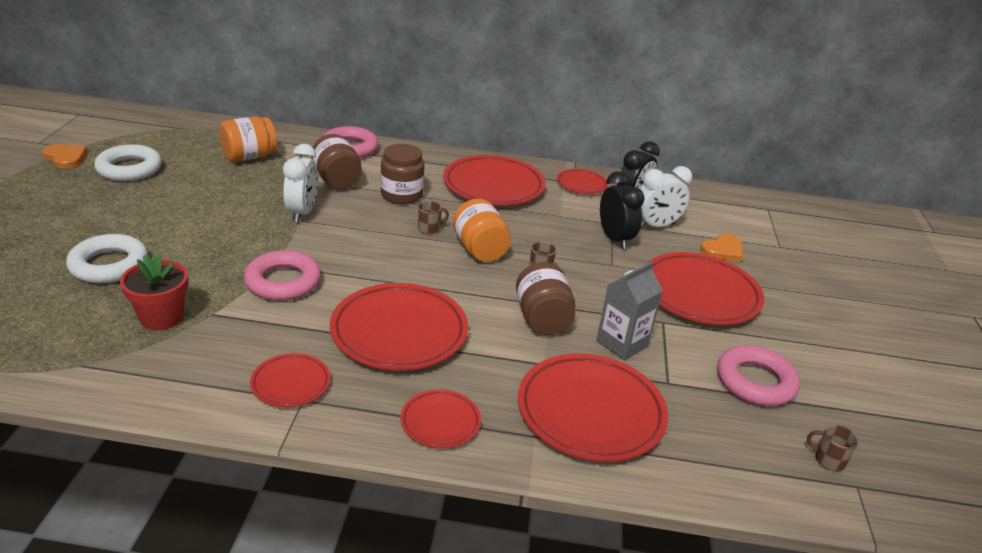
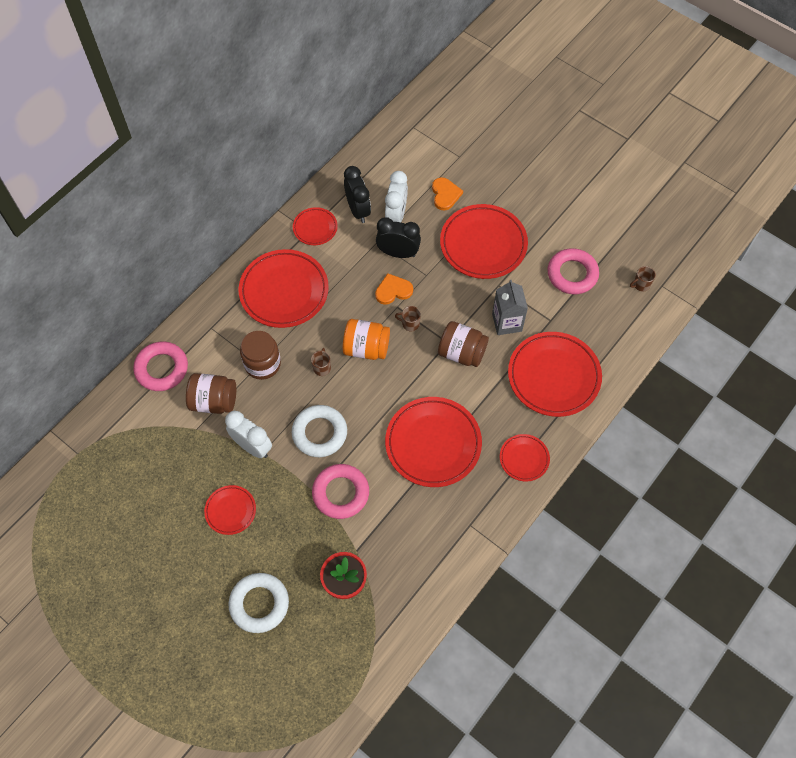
camera: 55 degrees left, 30 degrees up
orange heart [42,144,87,168] -> orange heart moved to [375,273,413,305]
white ring [94,144,162,181] -> white ring moved to [292,405,347,457]
orange jar [220,116,277,162] -> none
red plate [250,353,330,407] -> red plate moved to [204,485,256,535]

